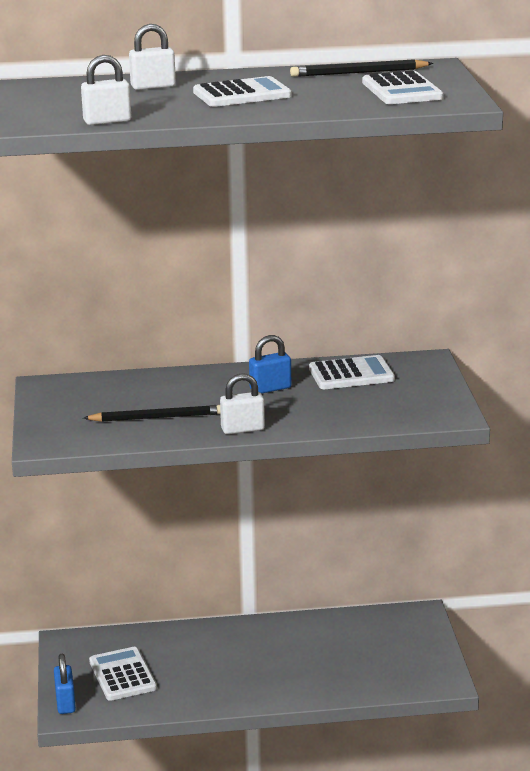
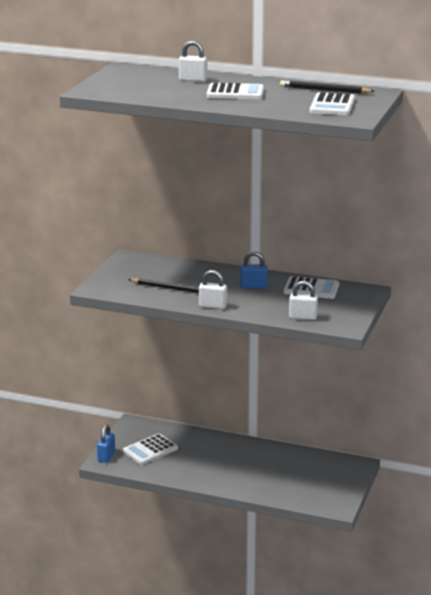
camera: 25 degrees right, 0 degrees up
white padlock [81,55,131,125] -> white padlock moved to [289,281,318,320]
white calculator [89,647,157,701] -> white calculator turned 135 degrees counterclockwise [123,433,178,465]

